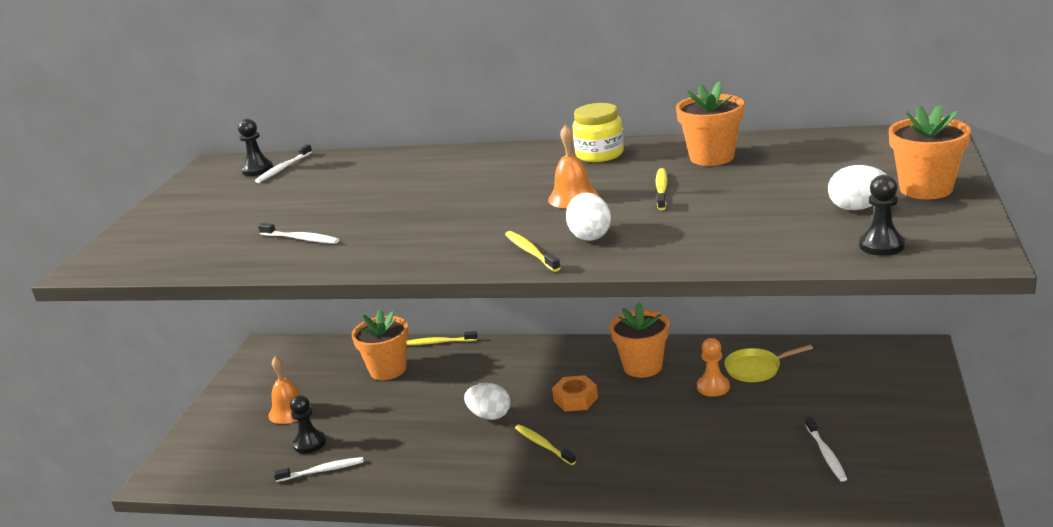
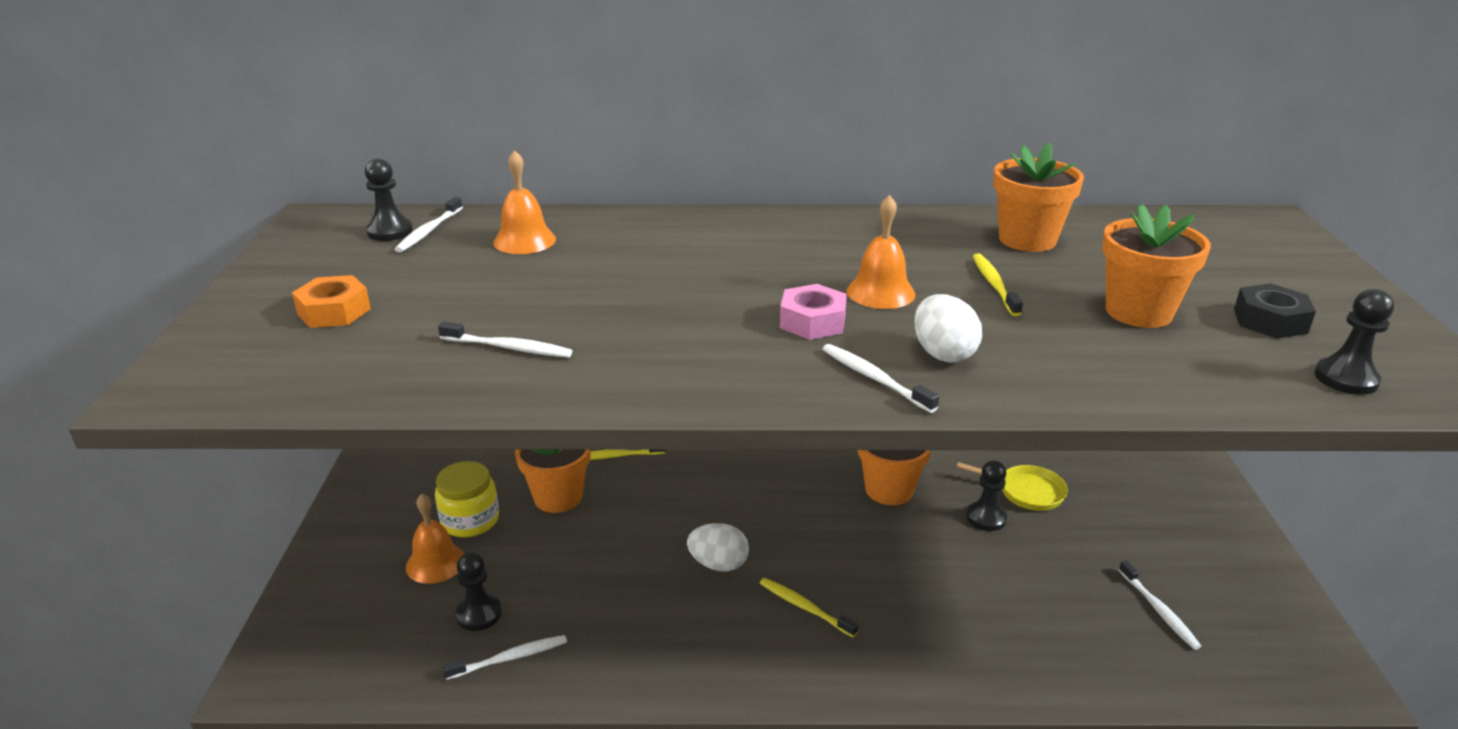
camera: 15 degrees left, 5 degrees up
yellow toothbrush [505,231,561,272] -> white toothbrush [822,344,939,413]
orange nut [552,375,598,412] -> orange nut moved to [292,275,371,328]
yellow jar [572,103,624,162] -> yellow jar moved to [435,461,499,537]
orange pawn [697,338,730,397] -> black pawn [966,461,1007,531]
yellow pan [724,345,813,382] -> yellow pan turned 135 degrees counterclockwise [957,462,1068,511]
white egg [828,165,887,210] -> black nut [1234,283,1316,339]
orange flower pot [889,105,971,199] -> orange flower pot moved to [1102,203,1211,328]
none -> orange bell [493,150,556,254]
none -> pink nut [780,284,847,340]

